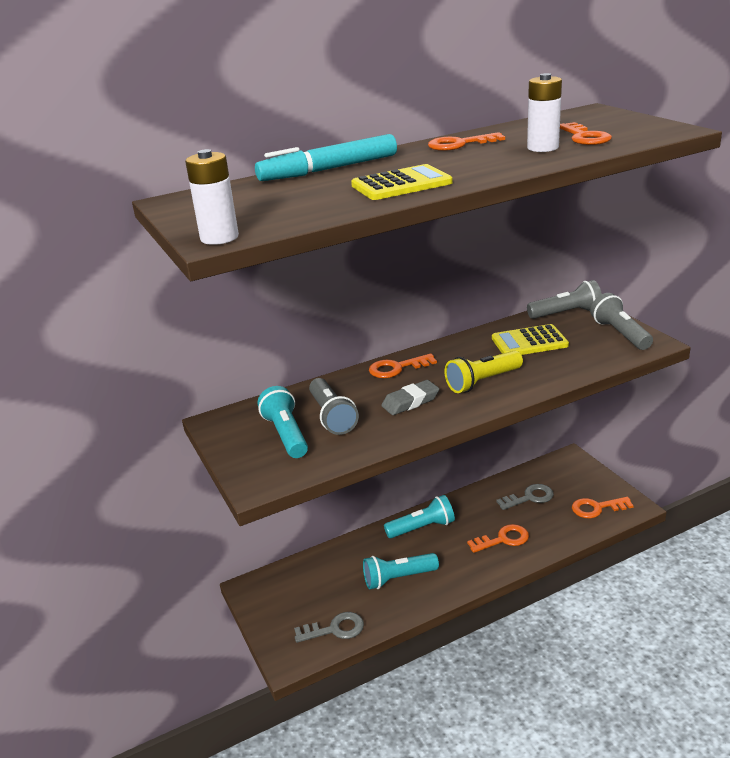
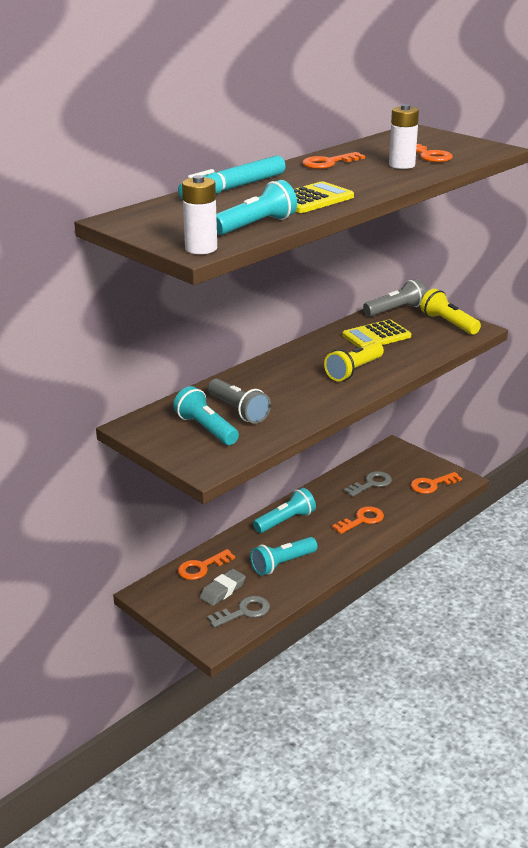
camera: 20 degrees left, 0 degrees up
orange key [369,353,437,378] -> orange key moved to [178,549,235,580]
grey eraser [381,380,439,415] -> grey eraser moved to [200,569,246,606]
grey flashlight [590,293,653,350] -> yellow flashlight [420,289,481,335]
none -> turquoise flashlight [216,180,297,235]

